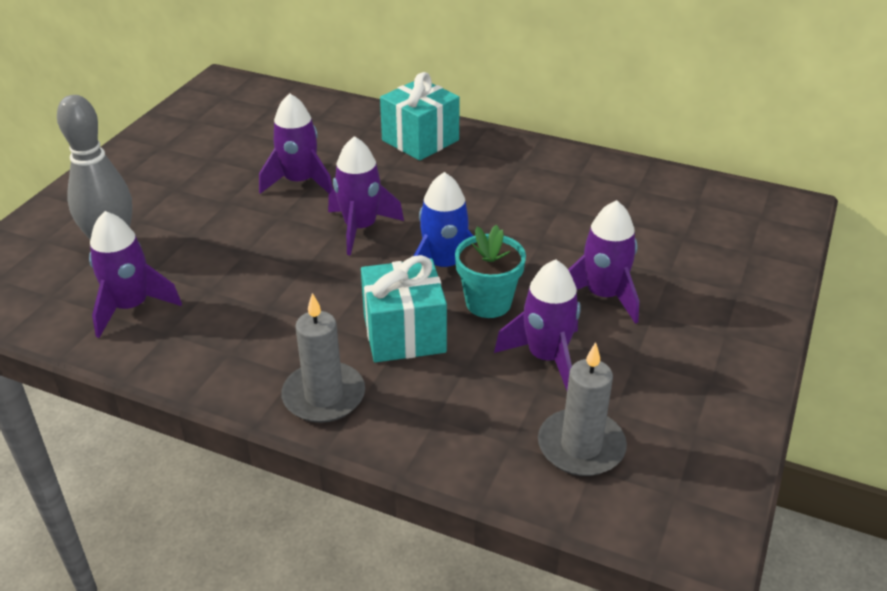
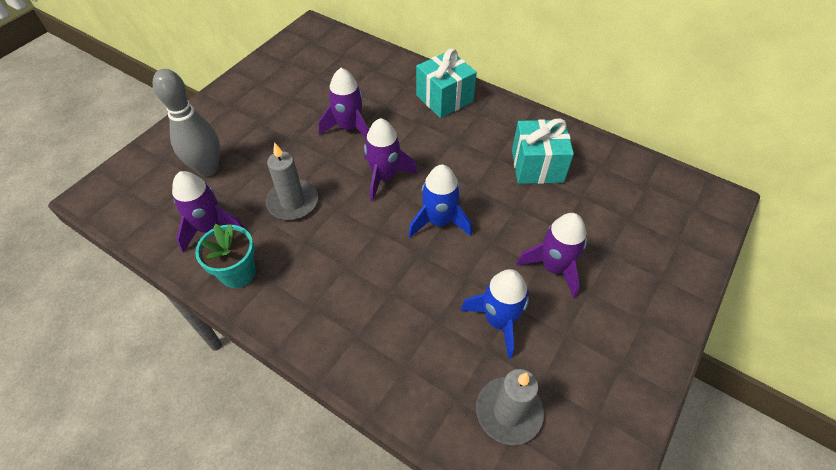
camera: 10 degrees right, 15 degrees up
grey candle [281,293,365,423] -> grey candle moved to [266,142,318,220]
turquoise gift [361,255,447,362] -> turquoise gift moved to [512,118,574,184]
turquoise flower pot [455,225,526,318] -> turquoise flower pot moved to [195,224,256,288]
purple rocket [494,260,581,390] -> blue rocket [460,269,529,359]

